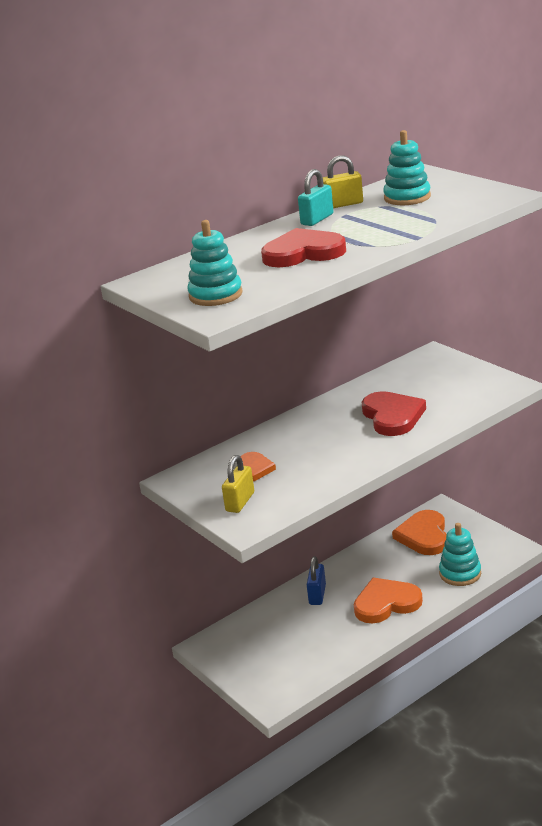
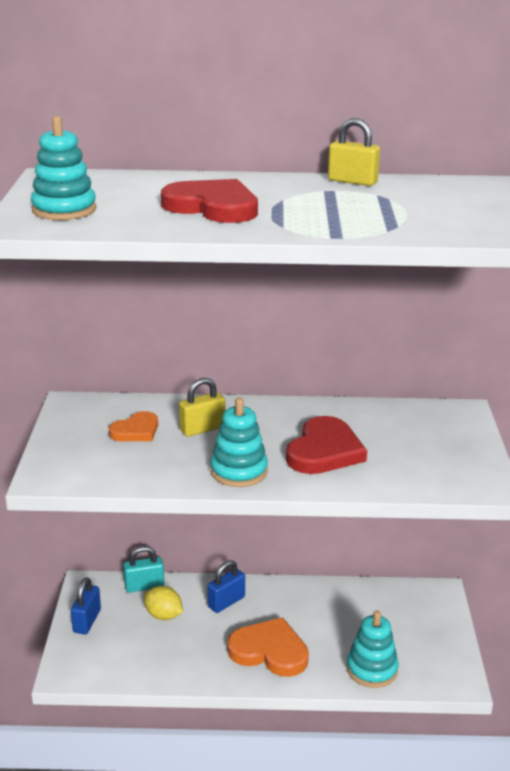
camera: 35 degrees right, 0 degrees up
yellow padlock [222,455,254,513] -> yellow padlock moved to [179,378,225,437]
turquoise padlock [298,169,334,226] -> turquoise padlock moved to [123,546,164,593]
turquoise stacking toy [383,130,431,205] -> turquoise stacking toy moved to [210,398,268,487]
orange heart [392,510,447,555] -> none
none -> blue padlock [71,577,101,634]
none -> yellow lemon [144,586,183,620]

